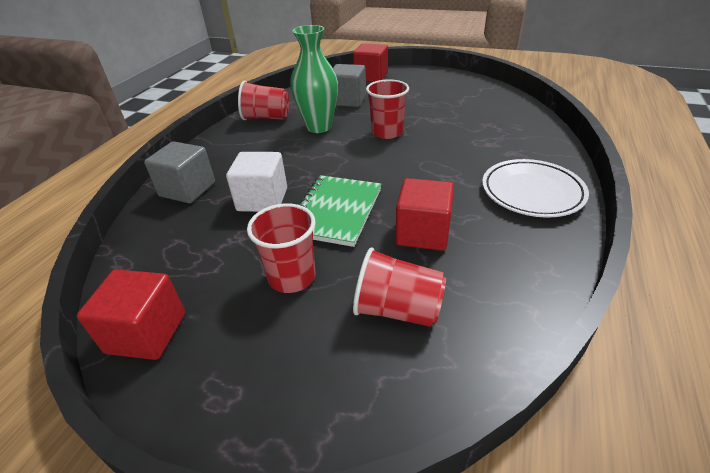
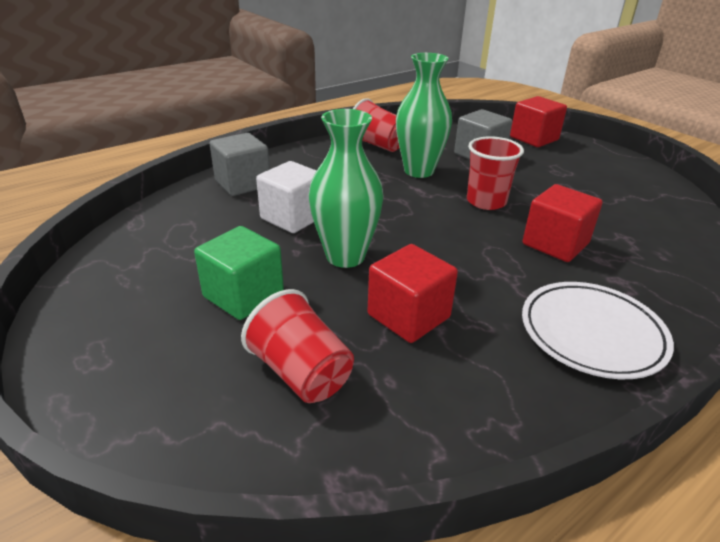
camera: 30 degrees right, 5 degrees down
red cube [77,269,185,360] -> red cube moved to [523,184,603,262]
red cup [247,203,316,293] -> green cube [194,226,284,320]
green notebook [298,175,382,247] -> green vase [309,109,384,268]

